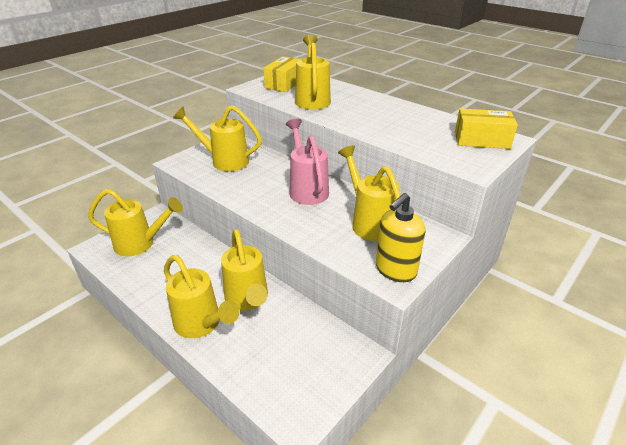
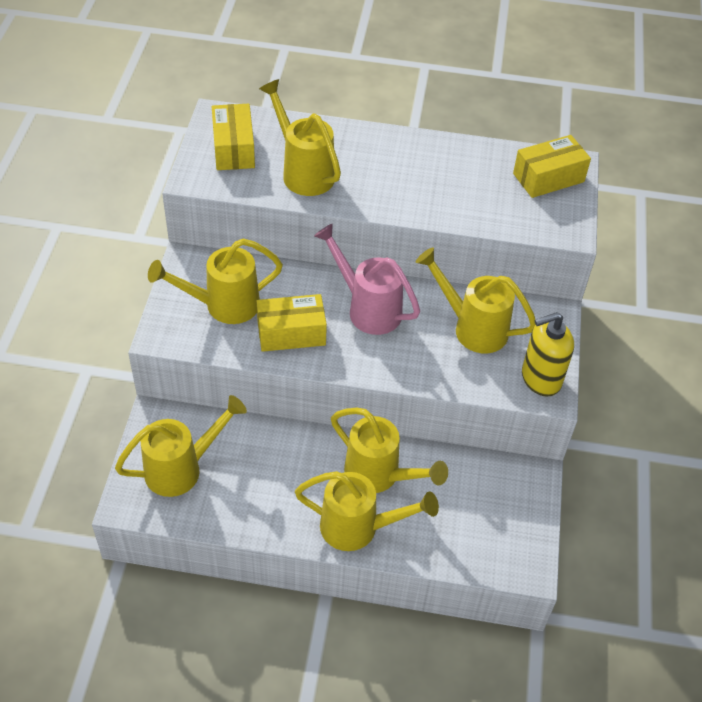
camera: 35 degrees left, 15 degrees up
yellow soap dispenser [376,193,425,282] -> yellow soap dispenser turned 60 degrees clockwise [522,312,574,397]
none -> yellow box [257,294,327,352]

